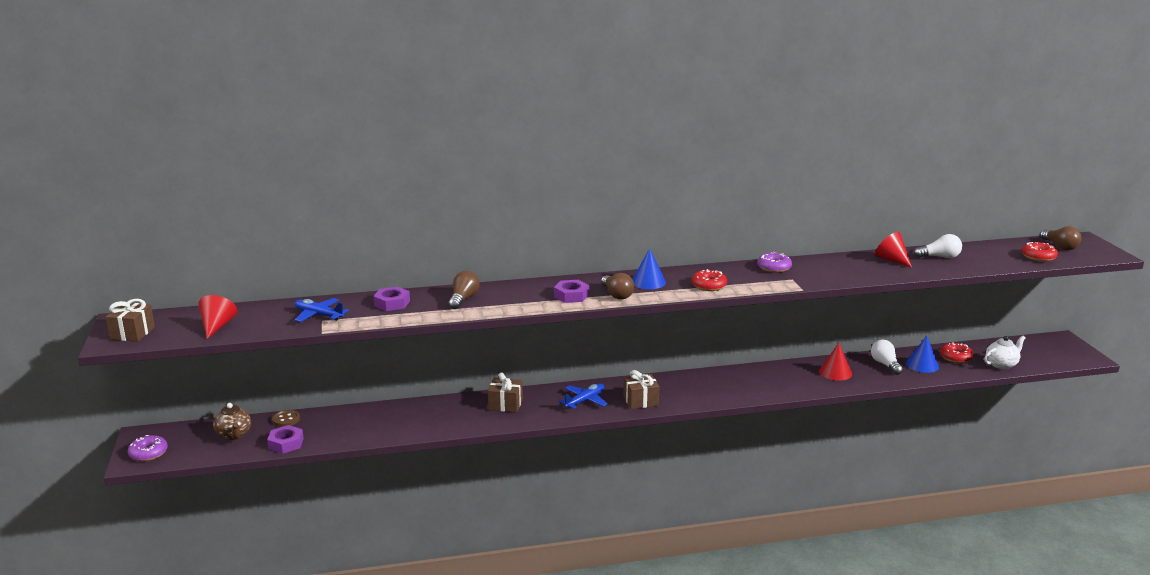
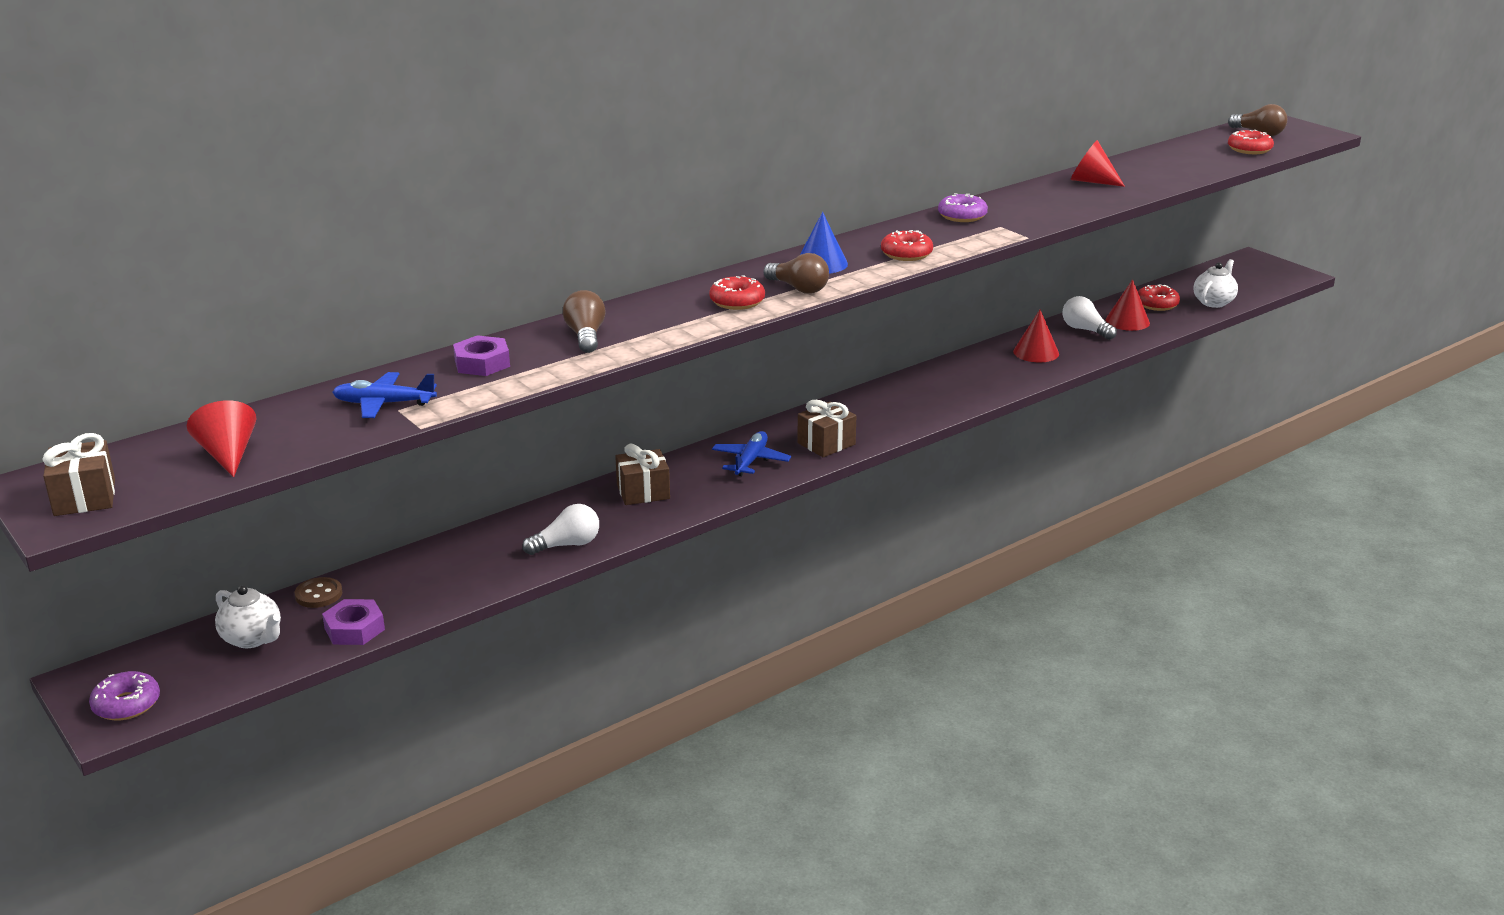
camera: 25 degrees left, 5 degrees up
brown teapot [213,403,251,440] -> white teapot [215,585,281,648]
purple nut [554,280,589,303] -> red donut [709,275,765,310]
blue cone [906,336,939,373] -> red cone [1105,279,1150,331]
white light bulb [914,234,962,258] -> white light bulb moved to [522,504,599,555]

